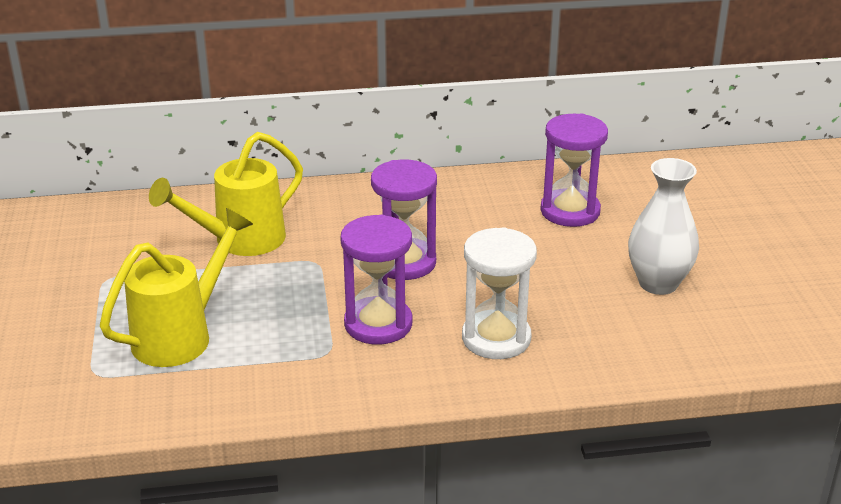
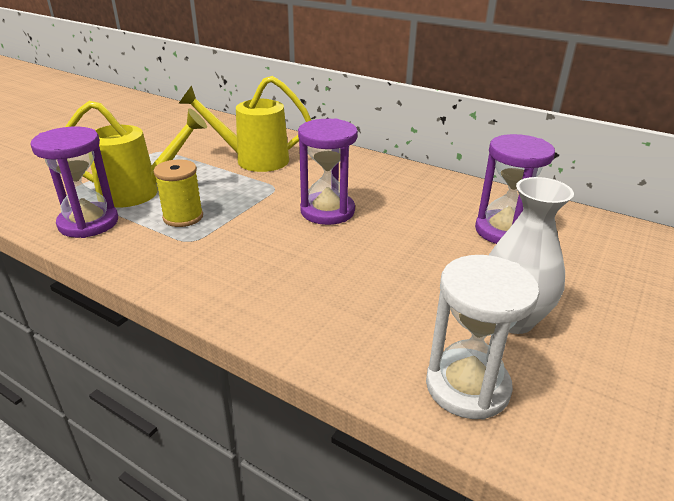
camera: 40 degrees right, 0 degrees up
purple hourglass [340,215,412,345] -> purple hourglass moved to [30,127,118,238]
white hourglass [462,227,537,359] -> white hourglass moved to [426,255,540,420]
none -> yellow spool [153,159,203,227]

